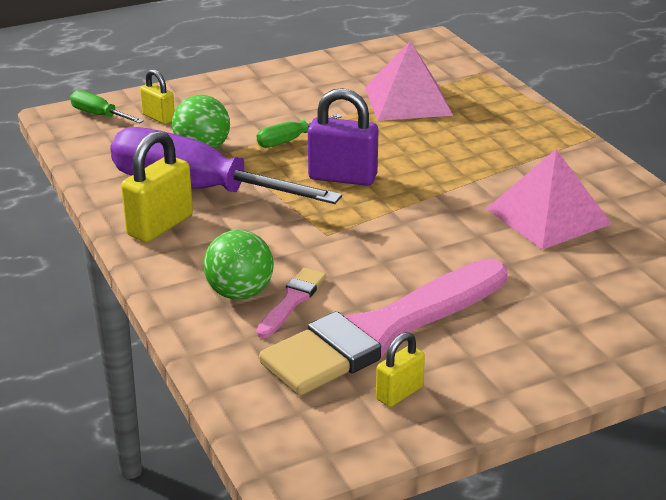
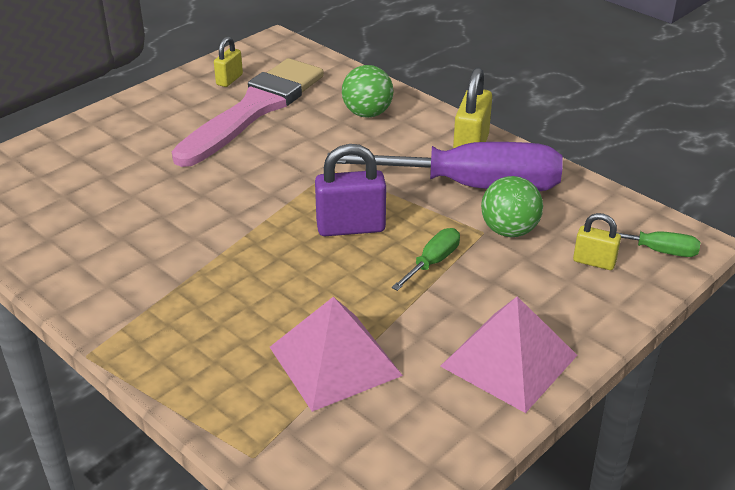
camera: 160 degrees right, 5 degrees up
pink brush [256,268,326,338] -> none
pink pyramid [486,149,612,250] -> pink pyramid moved to [440,296,577,413]

